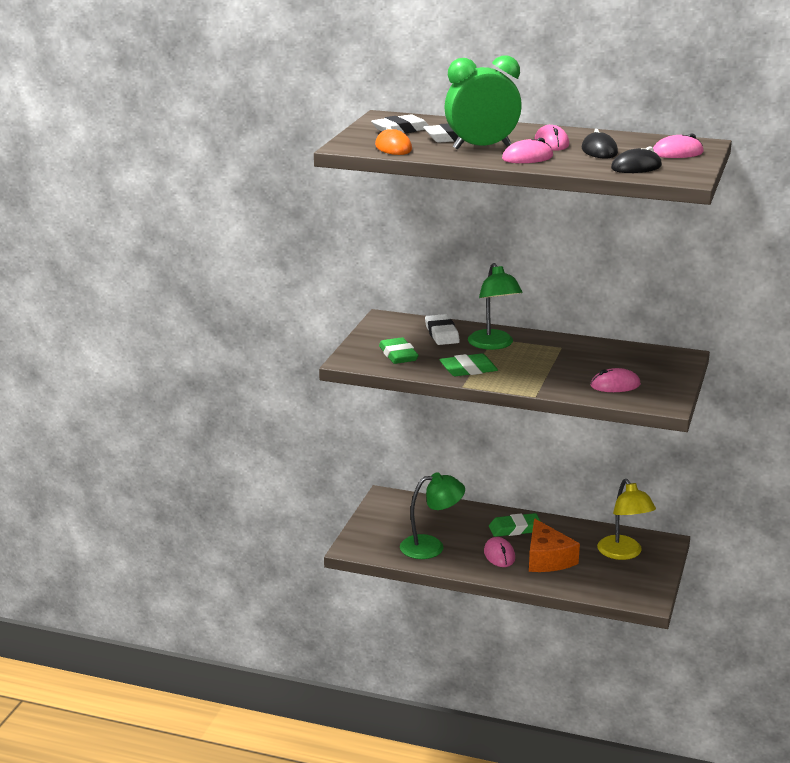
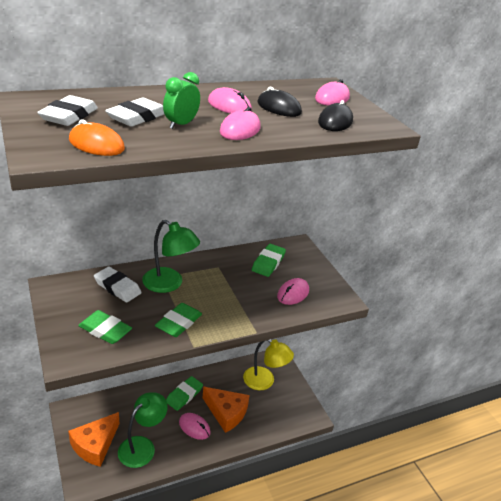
camera: 45 degrees left, 10 degrees up
green clock [444,55,522,150] -> green clock [163,72,200,129], size x0.52
none -> orange cheese [68,412,119,467]
none -> green eraser [252,244,286,277]

